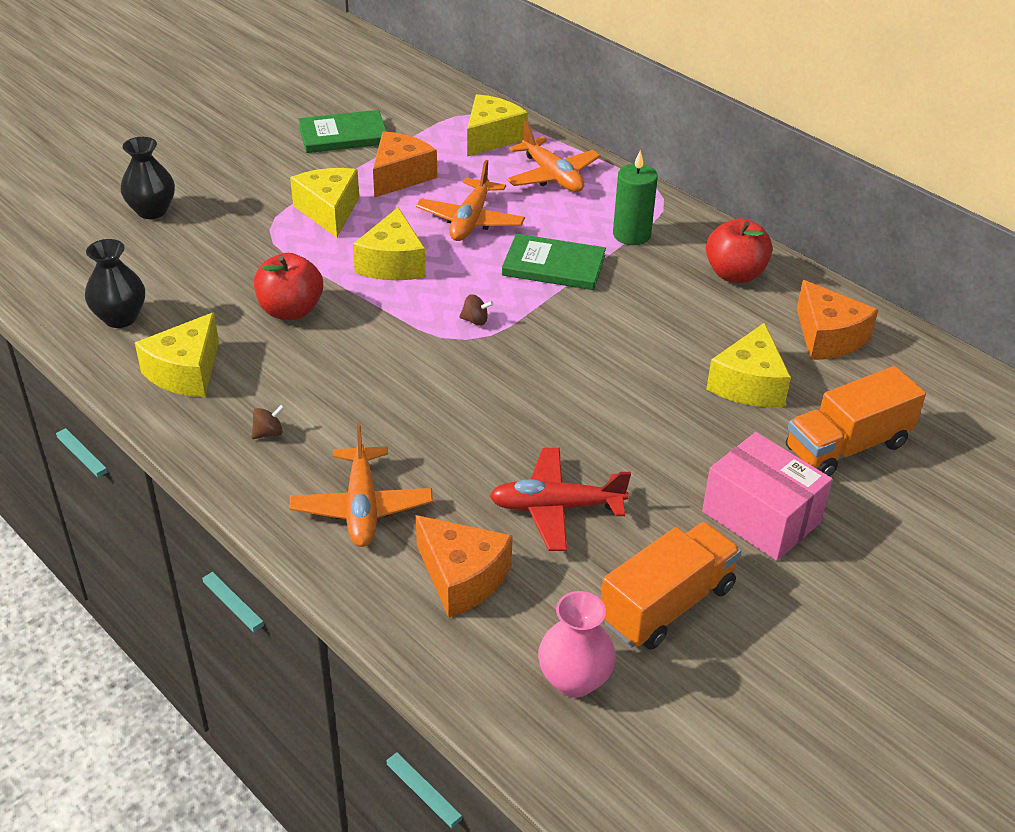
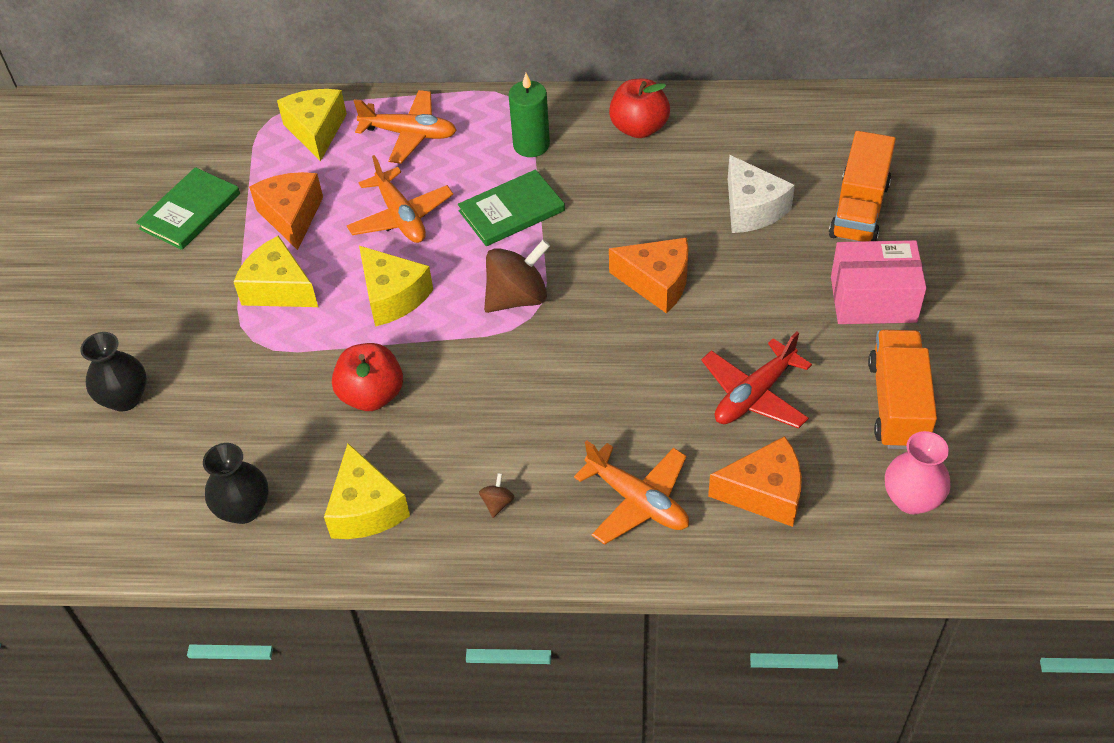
camera: 40 degrees left, 10 degrees up
brown spinning top [459,294,493,326] -> brown spinning top [484,240,550,313], size x2.33
yellow cheese [706,323,791,407] -> white cheese [728,155,795,233]
orange cheese [797,280,878,360] -> orange cheese moved to [609,237,689,314]

